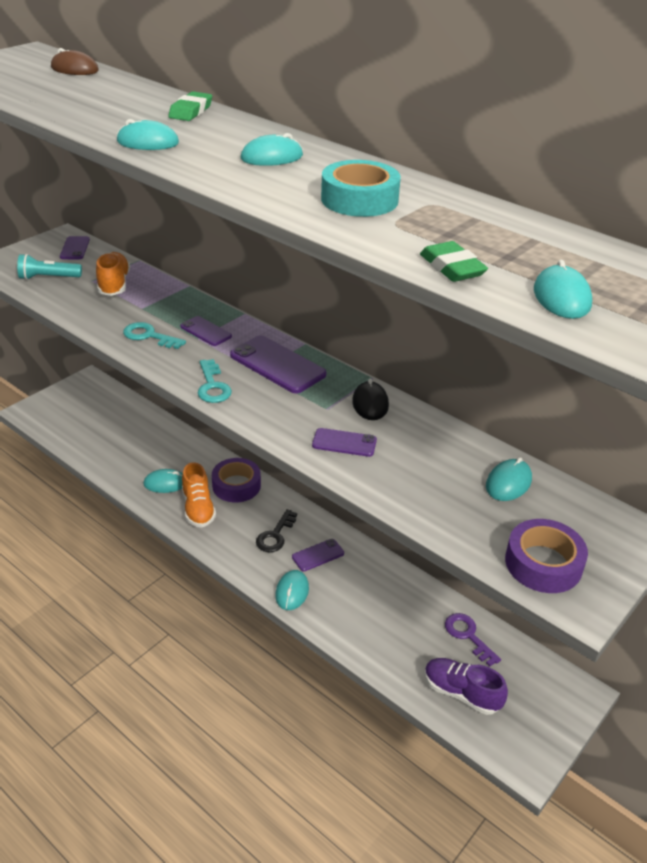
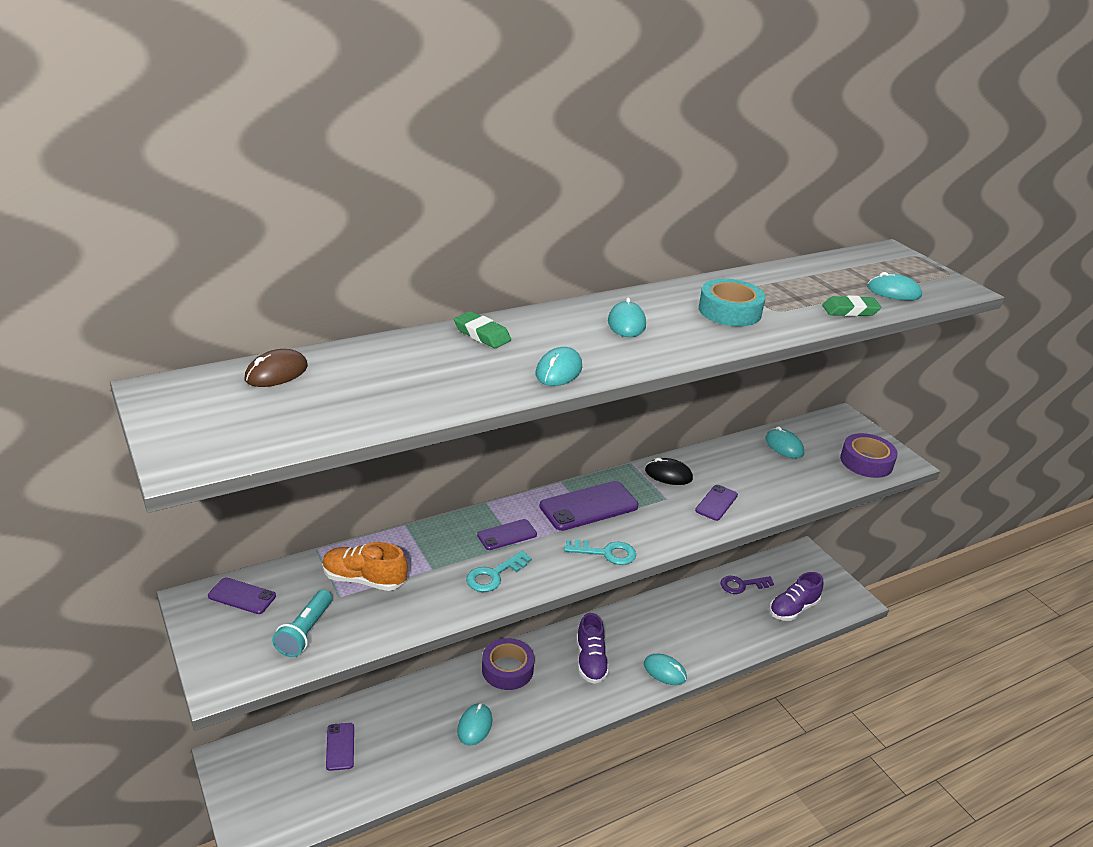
camera: 70 degrees left, 5 degrees down
orange shoe [182,462,216,528] -> none
black key [256,509,297,552] -> purple shoe [576,613,610,684]
purple phone [292,539,344,571] -> purple phone moved to [326,723,354,771]

